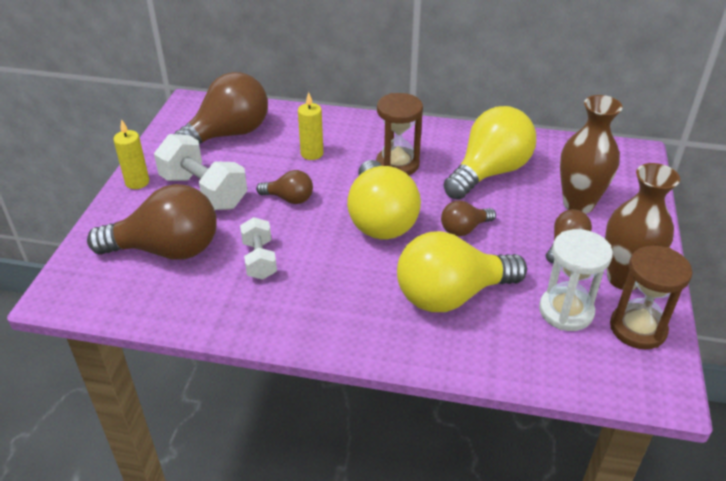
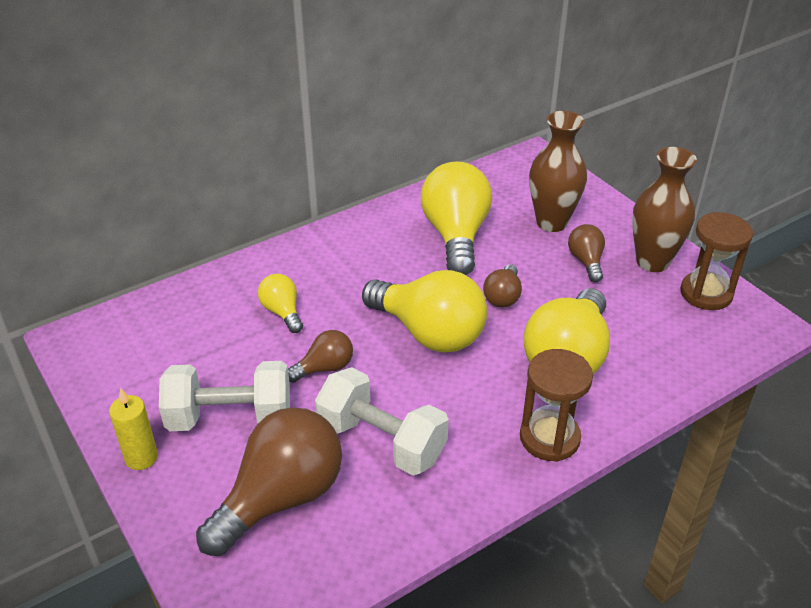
camera: 45 degrees left, 0 degrees up
brown light bulb [174,72,268,144] -> none
white dumbbell [240,217,277,280] -> white dumbbell [315,367,449,475], size x1.67
yellow candle [298,92,323,160] -> yellow light bulb [258,274,303,333]
brown hourglass [376,93,423,175] -> brown hourglass moved to [520,349,593,462]
white hourglass [539,229,613,331] -> none

